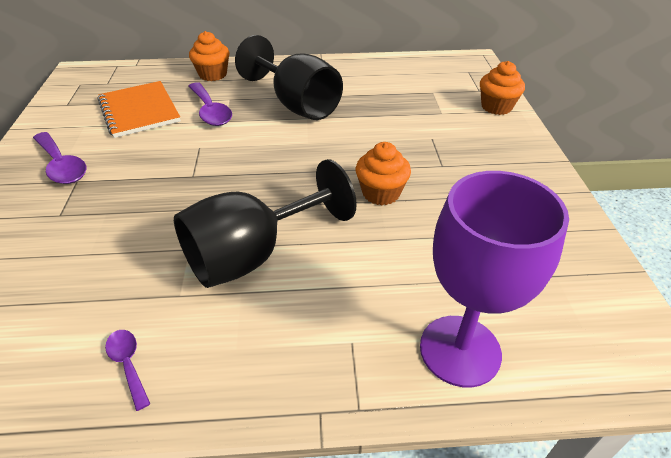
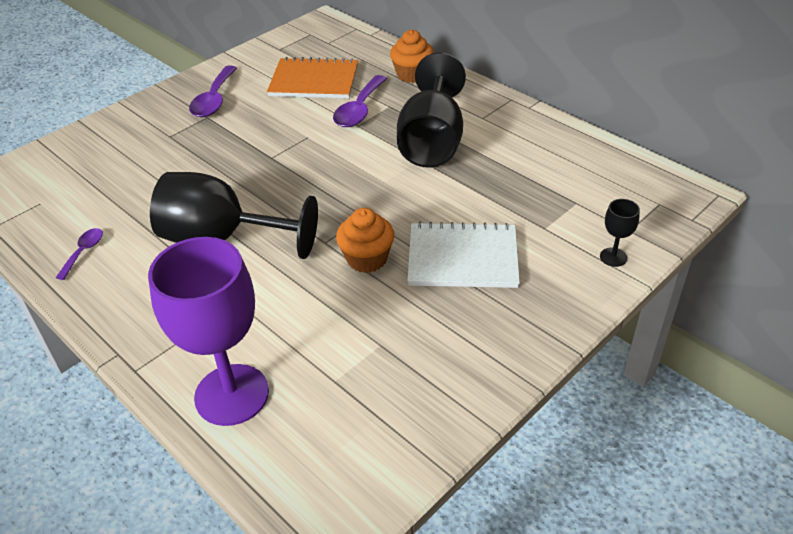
camera: 50 degrees right, 0 degrees up
orange notebook [98,81,181,138] -> orange notebook turned 75 degrees clockwise [267,57,358,99]
orange cupcake [480,61,525,115] -> black goblet [600,199,640,267]
none -> white notebook [407,222,520,288]

